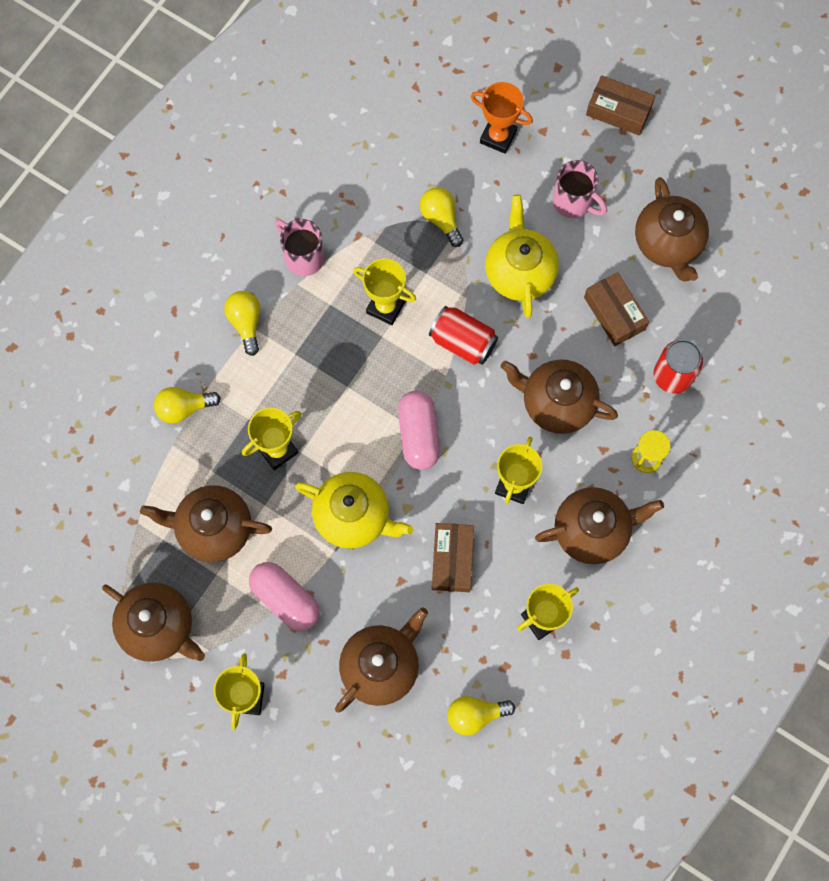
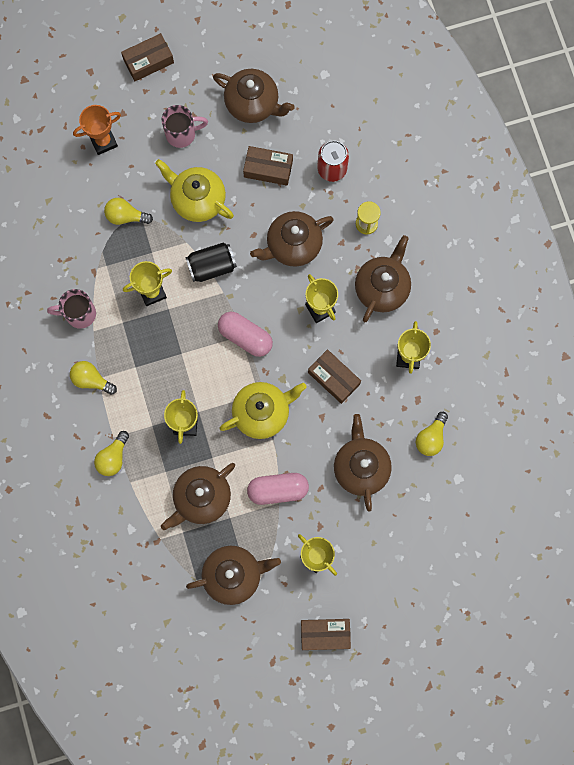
camera: 50 degrees left, 5 degrees up
red can [429,306,498,365] -> black can [185,243,237,282]
none -> brown box [301,619,351,650]

